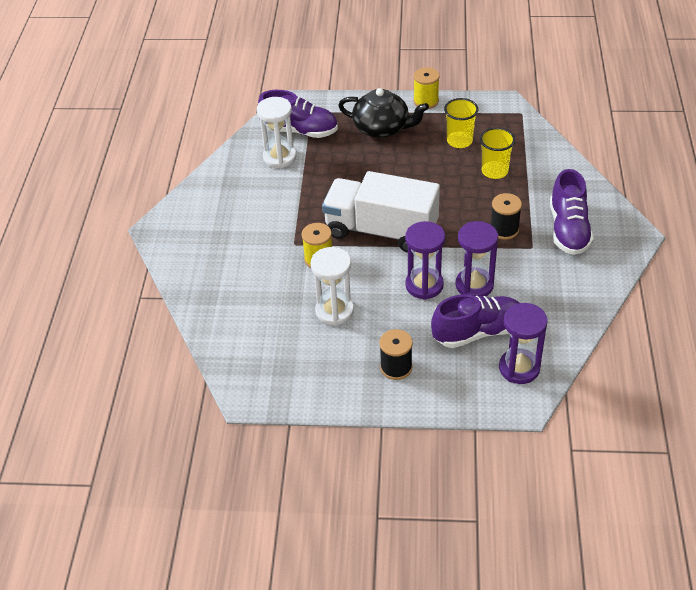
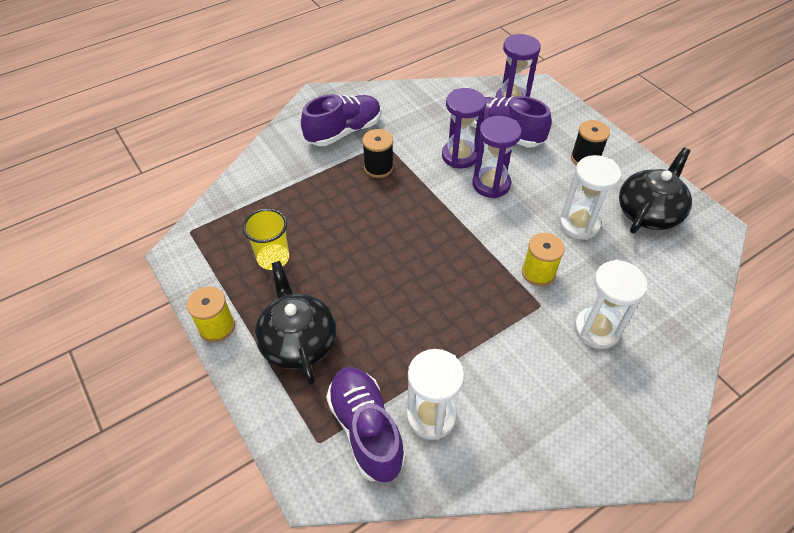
camera: 130 degrees left, 5 degrees up
white truck [322,171,440,253] -> none
yellow cup [480,127,515,179] -> none
none -> white hourglass [574,260,647,349]
none -> black teapot [619,148,692,233]

